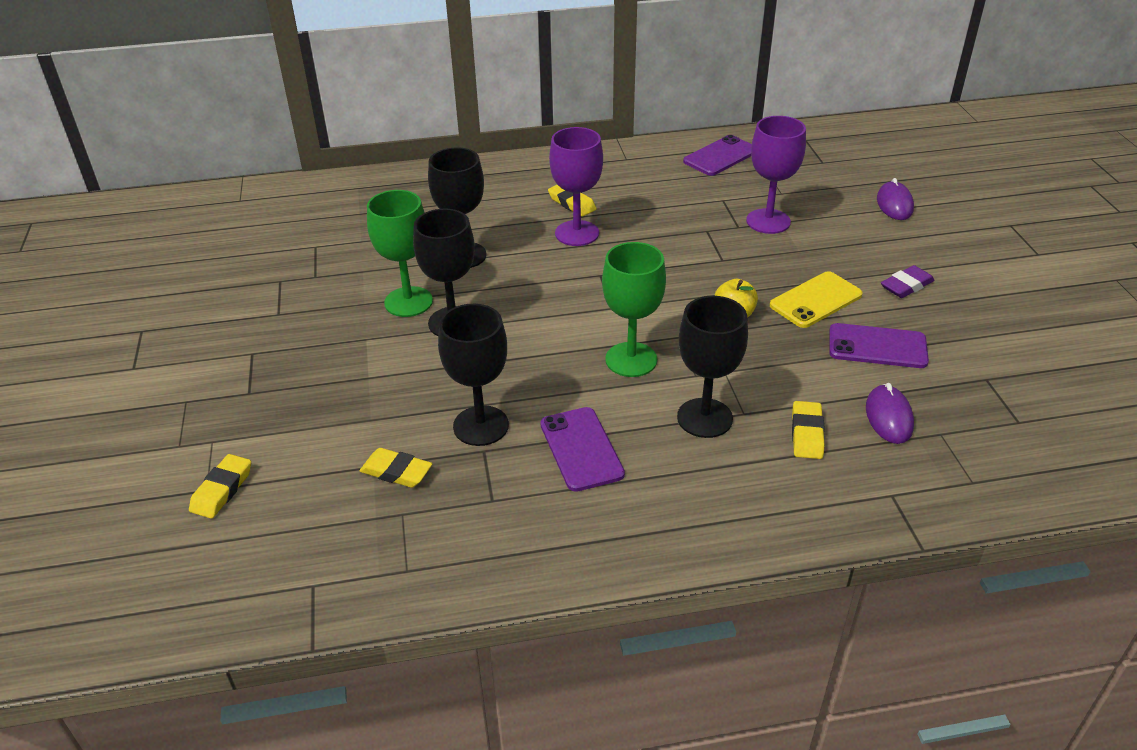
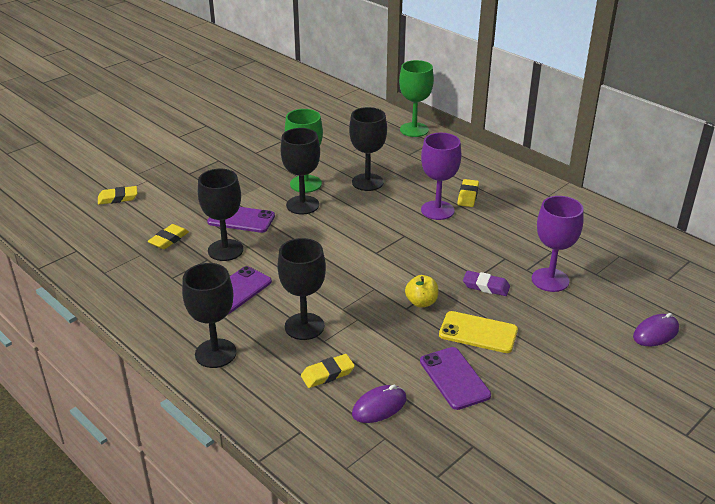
camera: 55 degrees right, 5 degrees down
yellow eraser [360,448,432,488] -> yellow eraser turned 45 degrees clockwise [147,224,189,249]
green goblet [602,242,666,377] -> green goblet moved to [399,60,434,137]
purple phone [683,135,752,176] -> purple phone moved to [207,207,275,233]
purple eraser [881,265,935,298] -> purple eraser moved to [463,271,510,296]
none -> black goblet [182,263,237,368]

